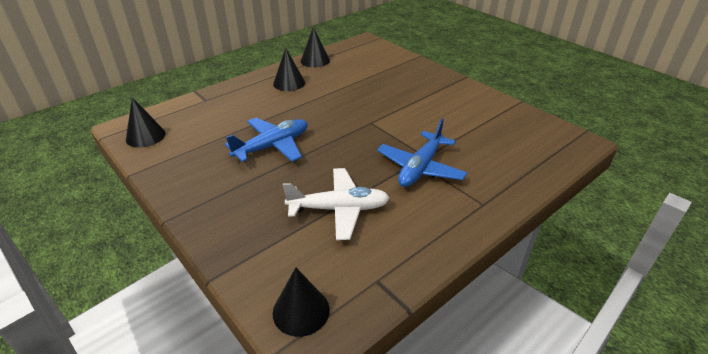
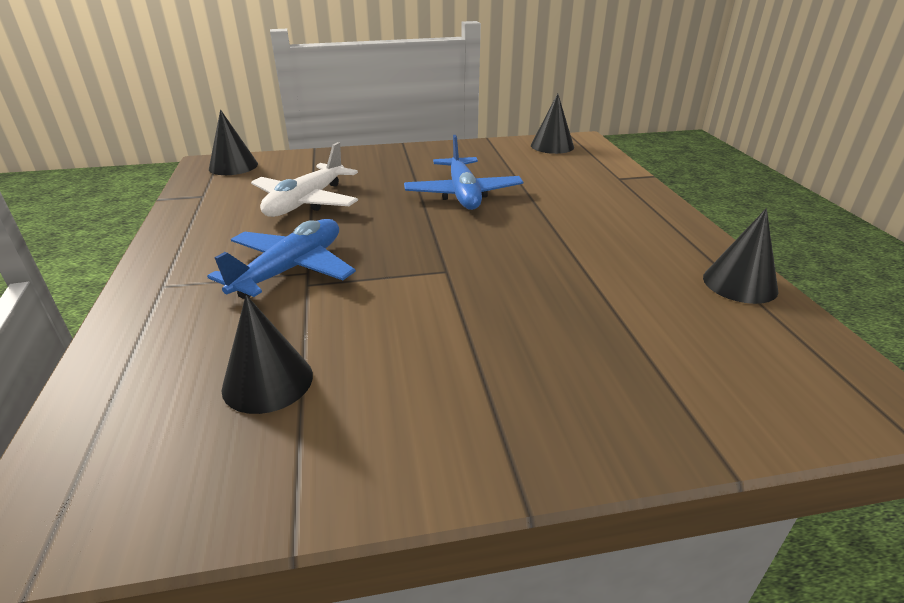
camera: 120 degrees right, 5 degrees down
black cone [273,48,305,91] -> black cone moved to [221,295,313,414]
blue plane [377,119,468,187] -> blue plane turned 60 degrees clockwise [207,219,356,299]

